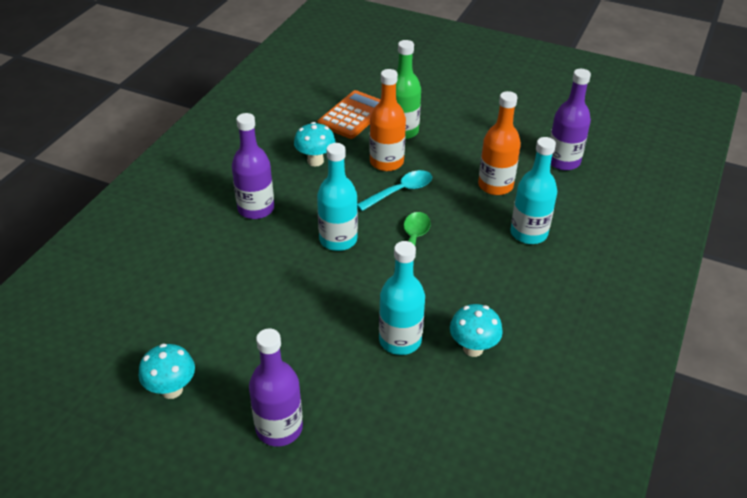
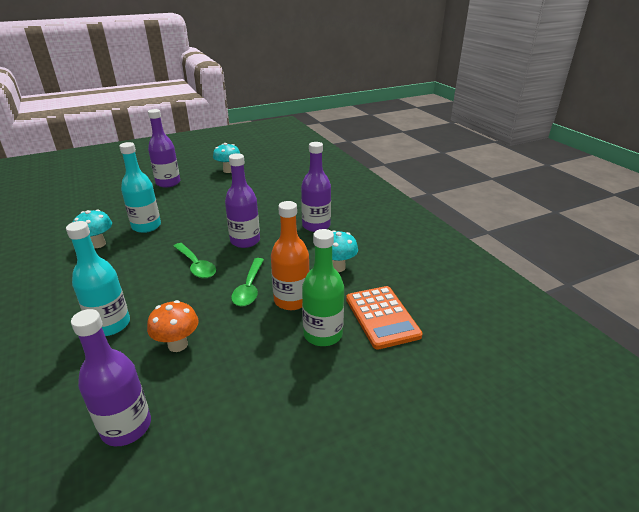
camera: 130 degrees right, 10 degrees down
turquoise bottle [317,143,358,251] -> purple bottle [225,154,260,248]
turquoise spoon [357,170,432,211] -> green spoon [231,258,264,307]
orange bottle [478,91,521,195] -> orange mushroom [147,300,199,352]

